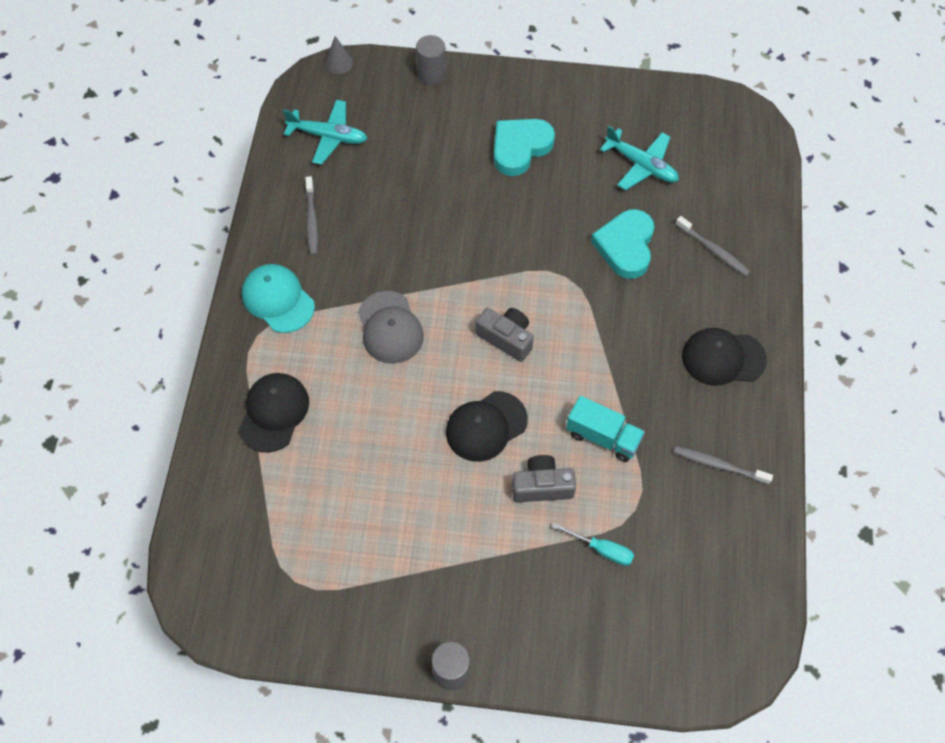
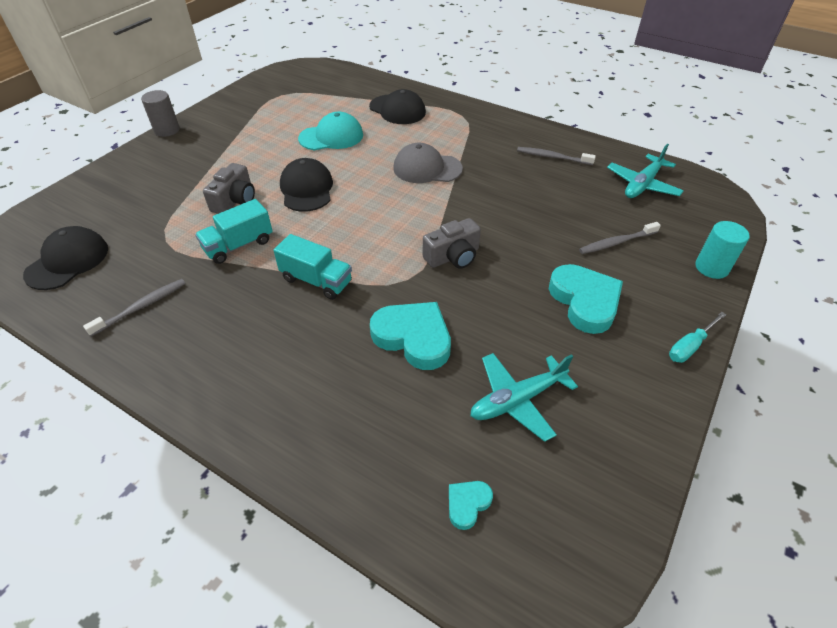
camera: 115 degrees right, 15 degrees down
turquoise cap [242,264,315,333] -> turquoise cap moved to [298,112,363,150]
grey cone [325,36,353,74] -> none
grey cylinder [416,35,446,85] -> turquoise cylinder [695,221,750,279]
grey camera [476,308,534,362] -> grey camera moved to [423,218,481,269]
turquoise screwdriver [552,523,634,566] -> turquoise screwdriver moved to [669,312,727,363]
grey toothbrush [676,216,751,276] -> grey toothbrush moved to [579,222,661,254]
black cap [682,328,767,386] -> black cap moved to [23,226,108,290]
none -> turquoise truck [273,234,352,300]
none -> turquoise heart [449,481,493,530]

